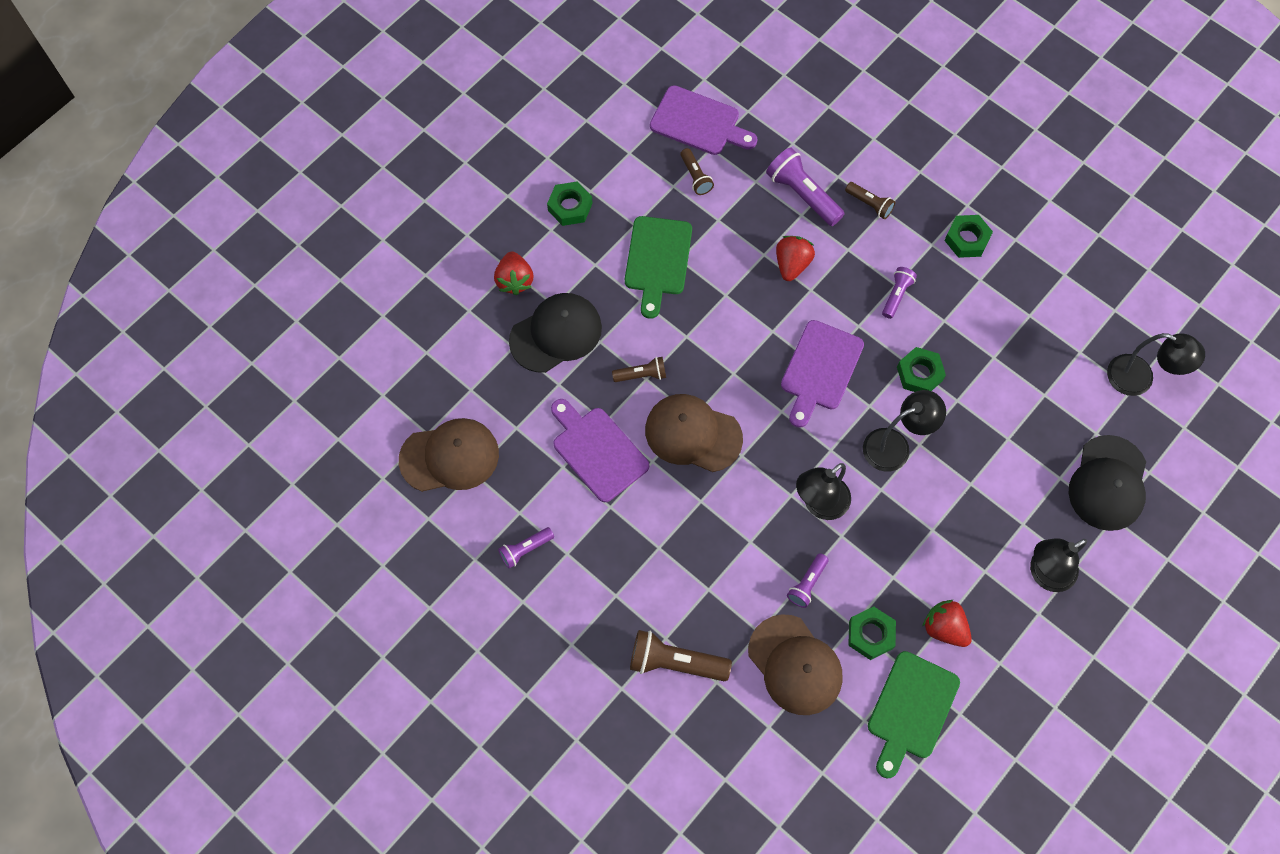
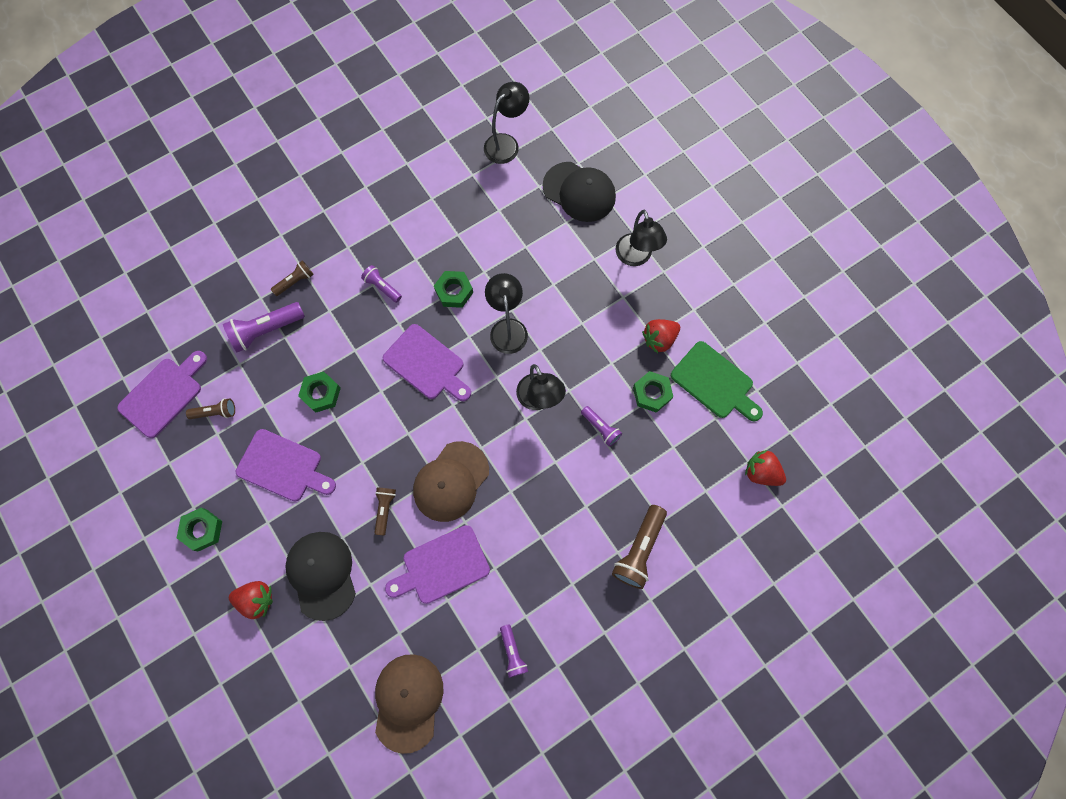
camera: 75 degrees left, 5 degrees up
green cutting board [625,216,692,319] -> purple cutting board [236,429,336,501]
brown cap [748,614,842,715] -> none
red strawberry [776,236,815,281] -> red strawberry moved to [745,450,786,486]
green nut [944,215,993,258] -> green nut moved to [298,371,341,413]

